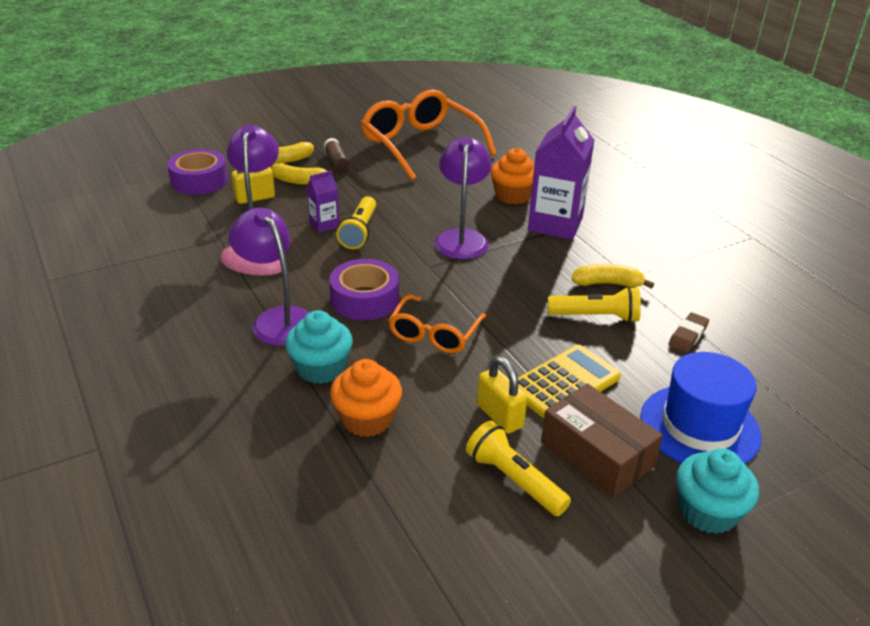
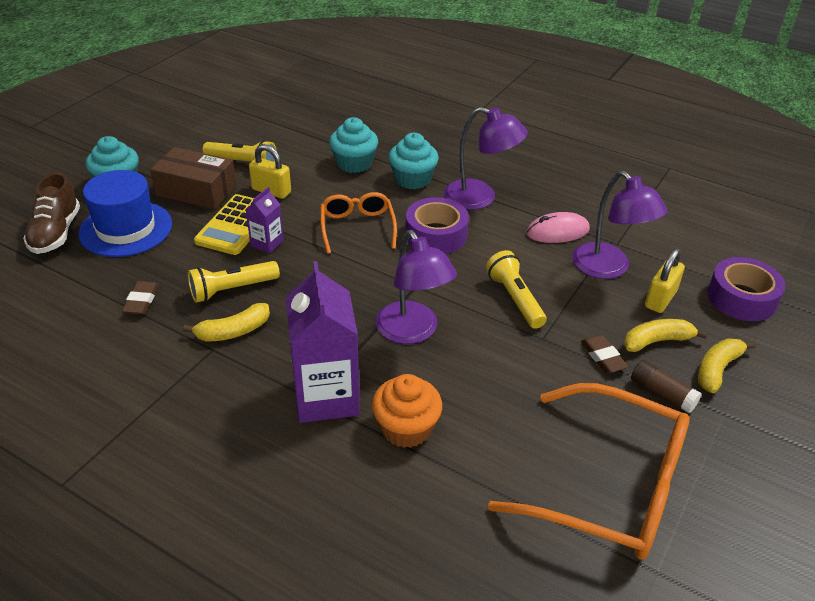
camera: 150 degrees right, 5 degrees up
purple carton [307,170,339,233] -> purple carton moved to [245,187,284,253]
orange cupcake [330,359,402,437] -> turquoise cupcake [329,117,378,173]
none -> brown shoe [23,173,80,254]
none -> brown eraser [581,335,628,374]

